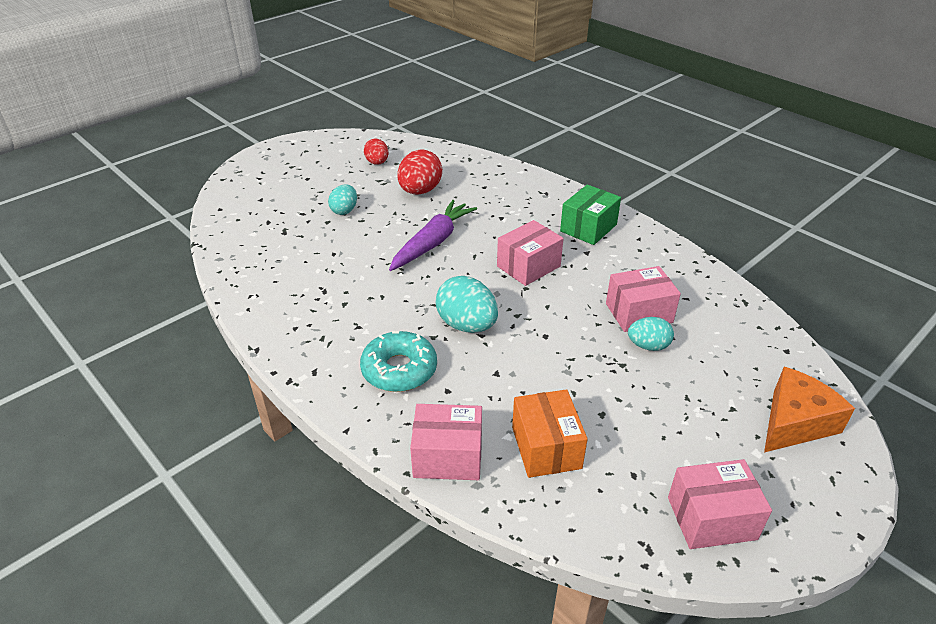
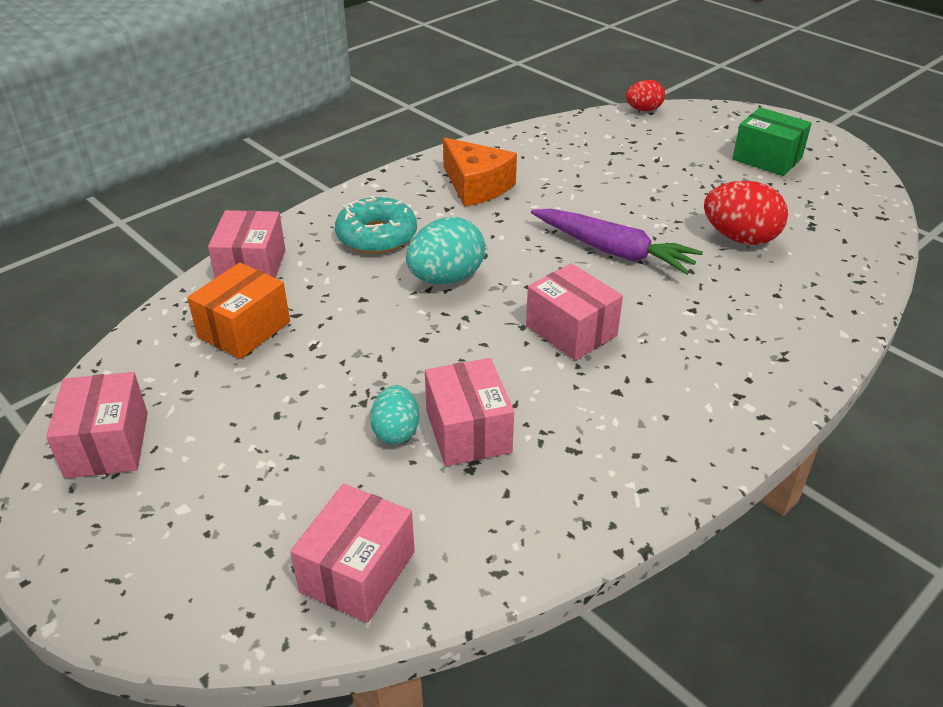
camera: 90 degrees right, 0 degrees up
turquoise egg [328,184,357,215] -> none
red egg [364,139,388,165] -> red egg moved to [626,80,665,111]
orange box [512,389,588,478] -> orange box turned 45 degrees counterclockwise [187,262,290,359]
green box [560,185,621,245] -> green box moved to [732,107,812,176]
orange cheese [764,367,855,453] -> orange cheese moved to [443,137,517,207]
none -> pink box [290,484,415,623]

